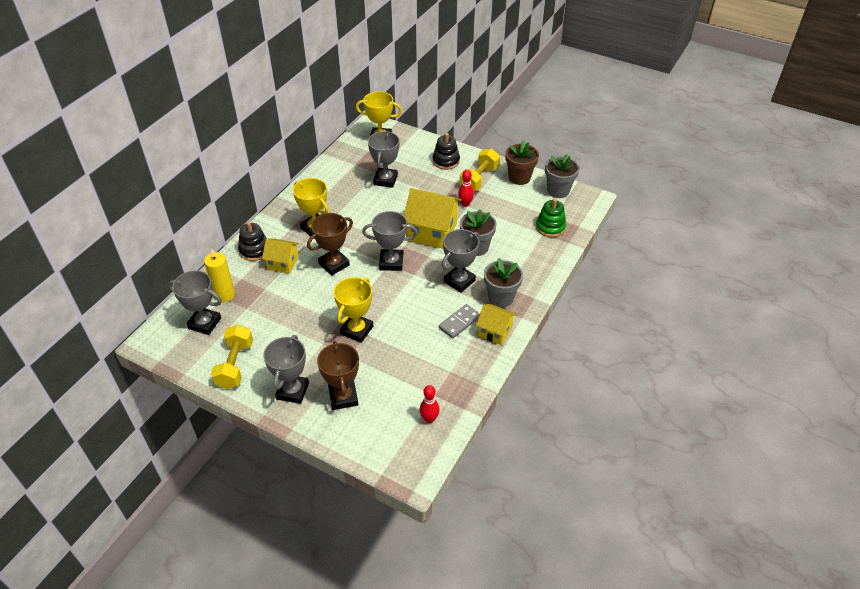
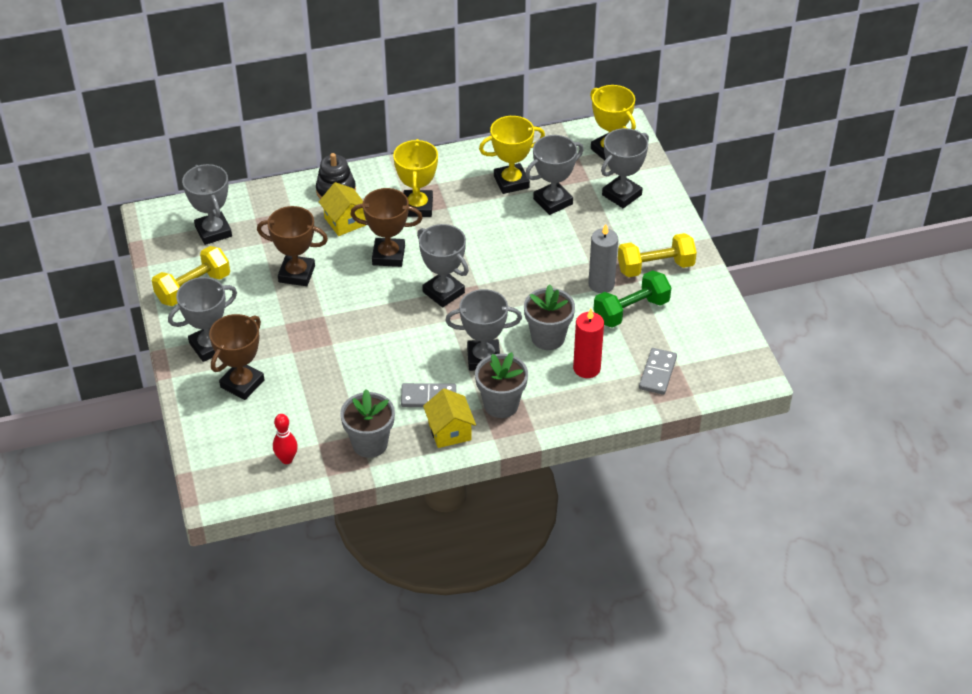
camera: 45 degrees right, 0 degrees up
yellow candle [204,249,235,302] -> none
yellow trophy [334,277,373,343] -> yellow trophy moved to [479,116,545,194]
yellow house [404,188,462,249] -> none
black stacking toy [433,133,460,170] -> none
red bowling pin [458,169,474,207] -> grey candle [589,224,618,293]
brown flower pot [505,141,539,185] -> none
green stacking toy [536,199,566,237] -> grey domino [639,348,677,395]
grey flower pot [545,154,579,198] -> grey flower pot moved to [340,389,395,458]
none -> brown trophy [257,206,328,286]
none -> red candle [573,309,604,378]
none -> green dumbbell [593,270,671,327]
none -> grey trophy [601,128,649,208]

